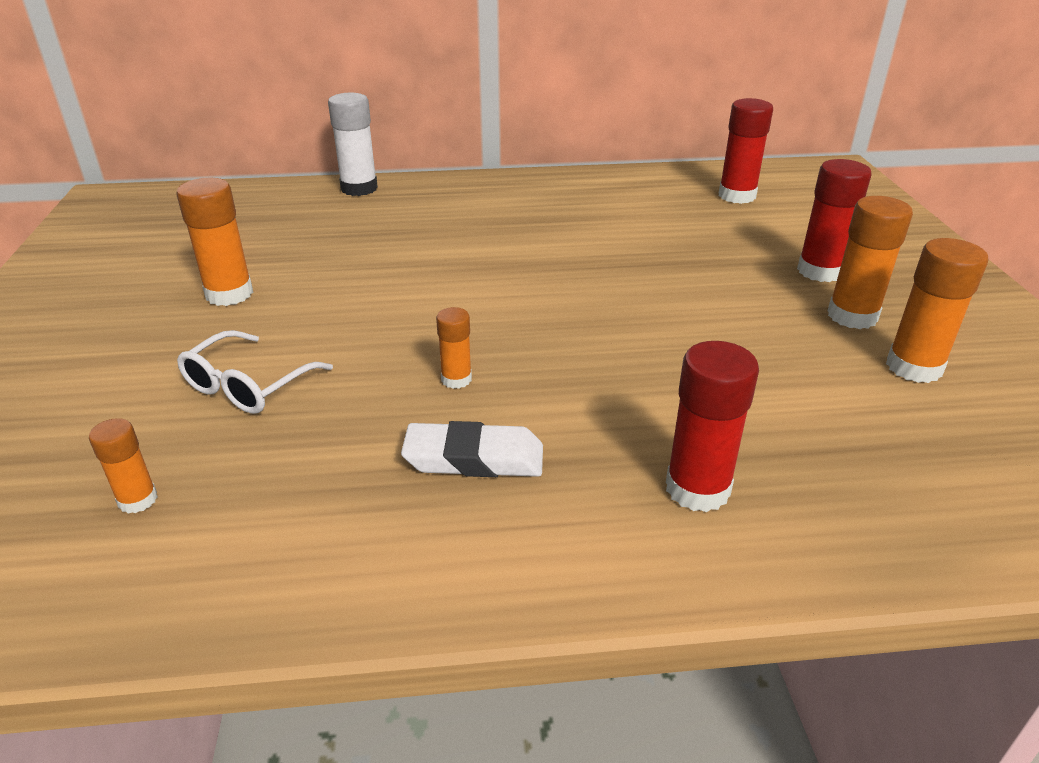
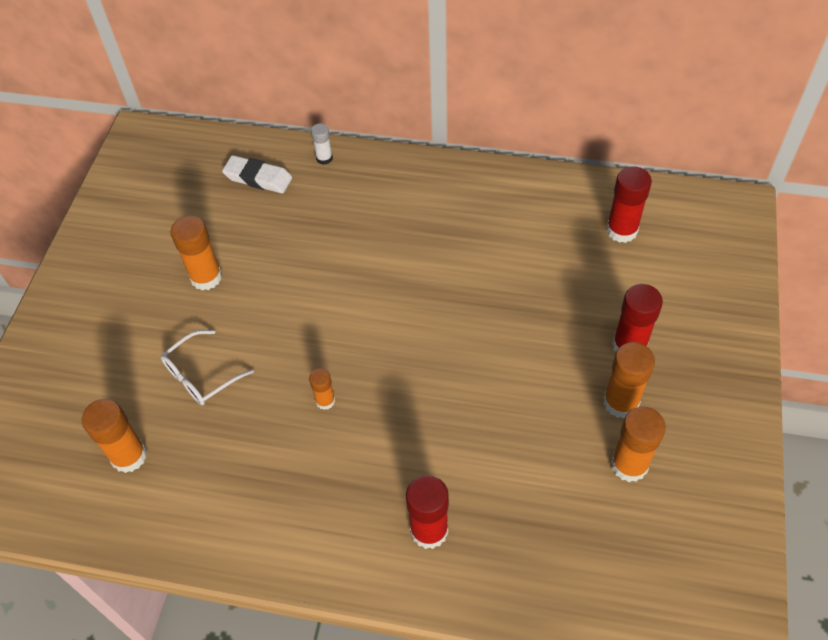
camera: 20 degrees right, 20 degrees up
orange glue stick [89,418,158,513] -> orange glue stick [82,399,147,473], size x1.76
white glue stick [328,93,378,196] -> white glue stick [311,123,333,165], size x0.57
white eraser [401,421,543,477] -> white eraser moved to [222,155,292,193]

